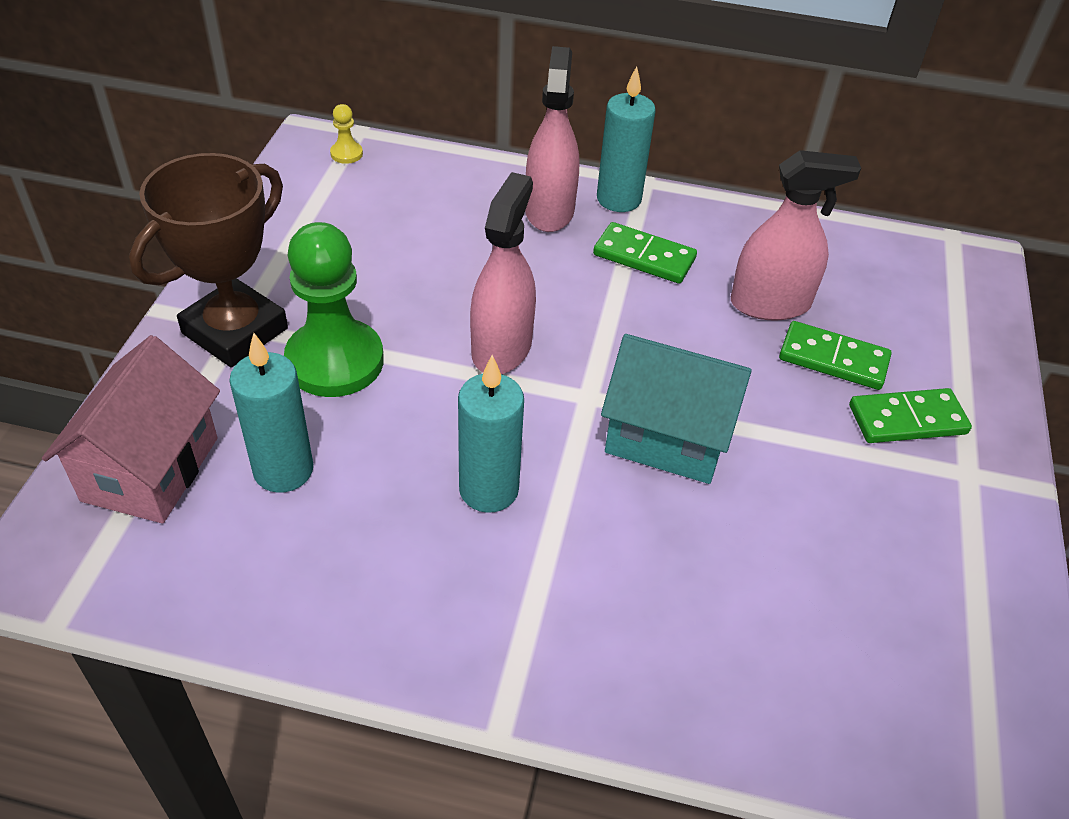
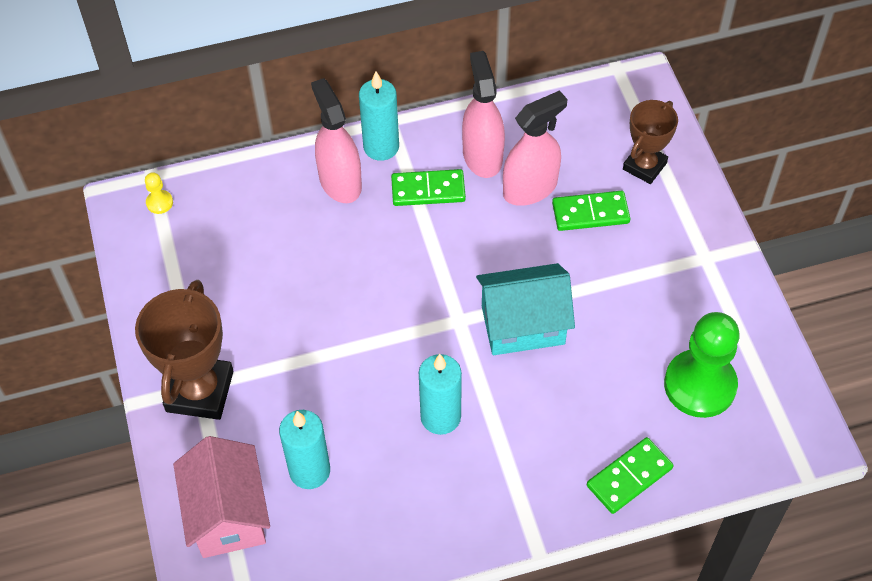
camera: 25 degrees left, 10 degrees up
green pawn [284,222,384,397] -> green pawn moved to [664,312,740,418]
pink spray bottle [470,172,536,374] -> pink spray bottle moved to [462,51,505,178]
green domino [849,388,972,443] -> green domino moved to [587,437,673,514]
none -> brown trophy [623,100,678,184]

